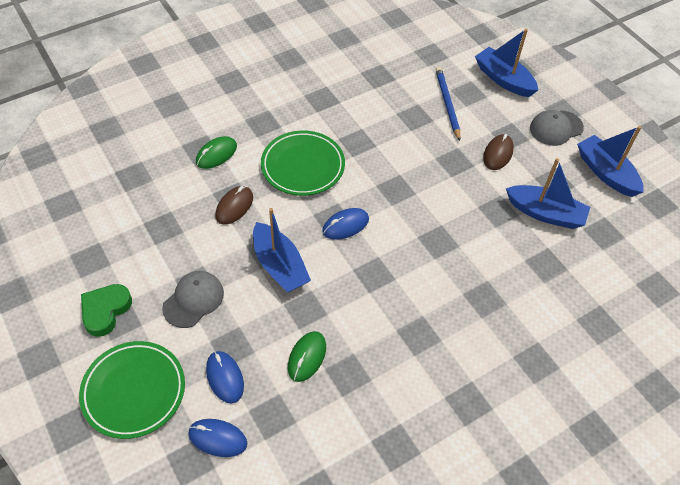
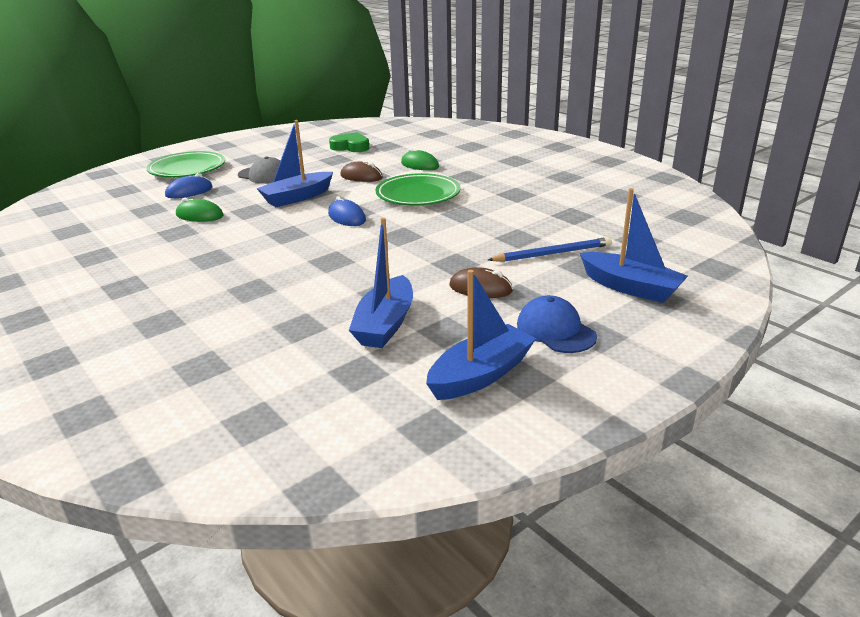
camera: 85 degrees right, 25 degrees down
green heart [81,284,132,337] -> green heart moved to [329,132,369,152]
blue mouse [188,419,247,457] -> none
blue boat [475,28,538,97] -> blue boat turned 90 degrees clockwise [580,188,688,303]
grey cap [530,110,584,146] -> blue cap [517,295,597,353]

